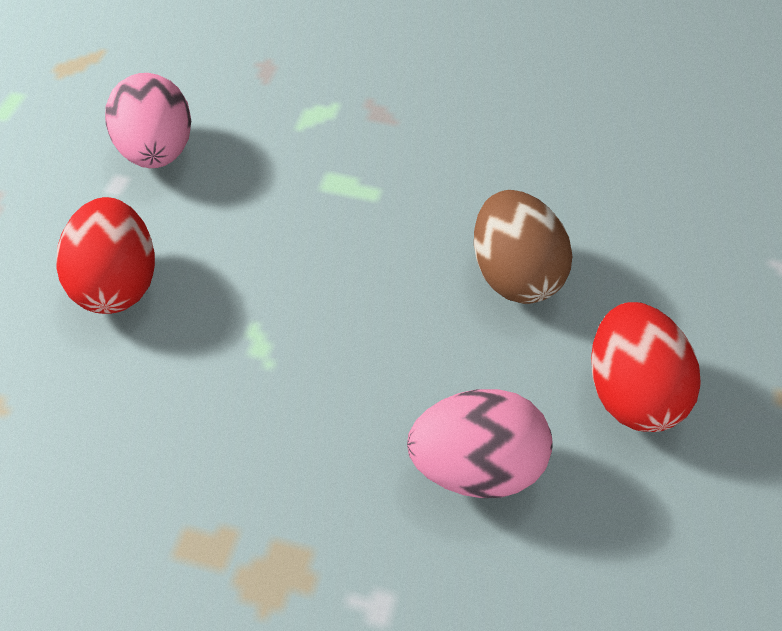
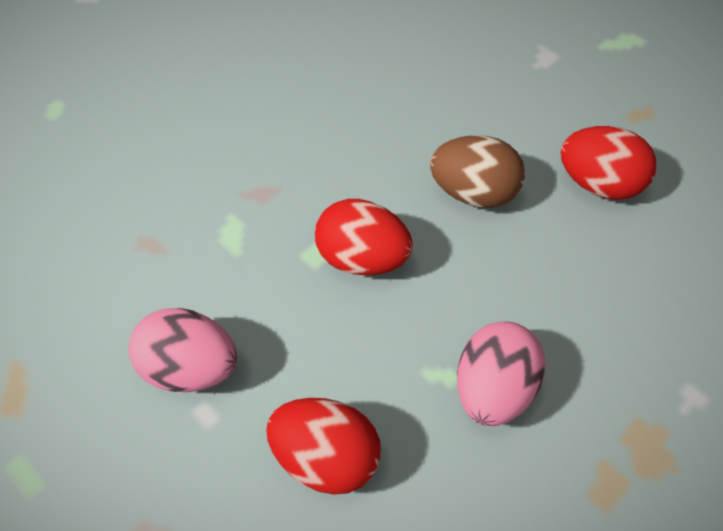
camera: 60 degrees left, 5 degrees up
pink egg [407,389,552,498] -> pink egg moved to [457,321,545,426]
none -> red egg [315,199,413,275]

